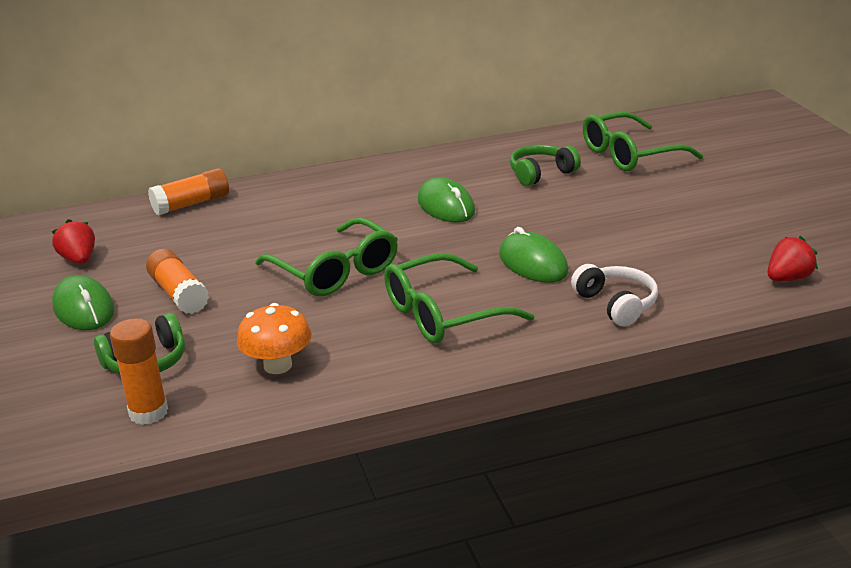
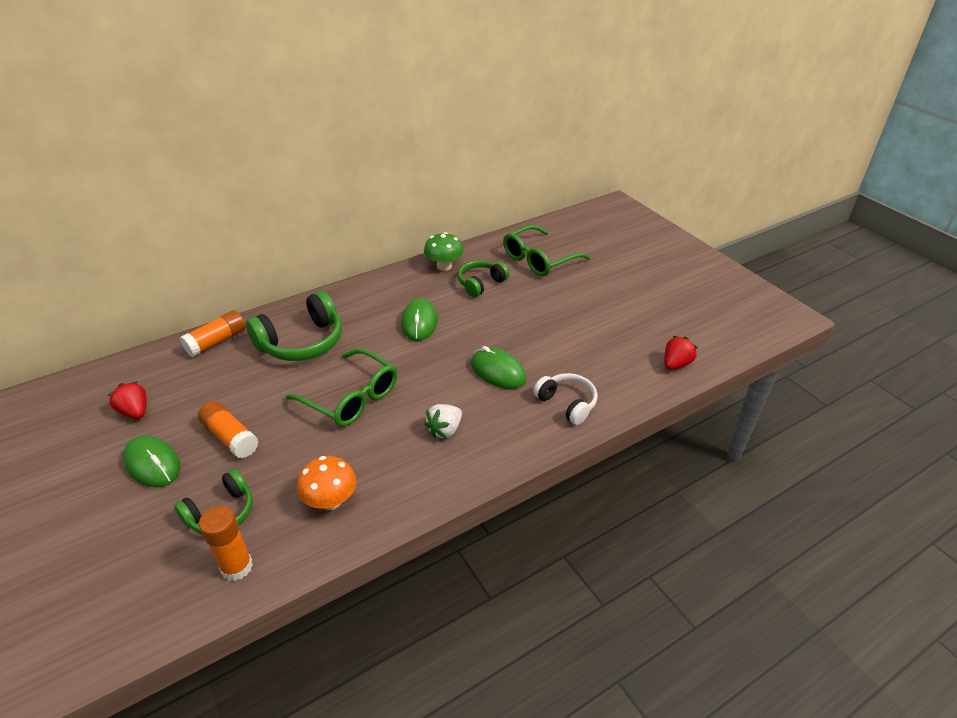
camera: 15 degrees left, 10 degrees up
green glasses [384,253,535,344] -> white strawberry [424,404,462,439]
green mouse [417,177,475,222] -> green mouse turned 45 degrees clockwise [401,298,438,341]
none -> green headphones [246,291,342,361]
none -> green mushroom [424,232,464,271]

